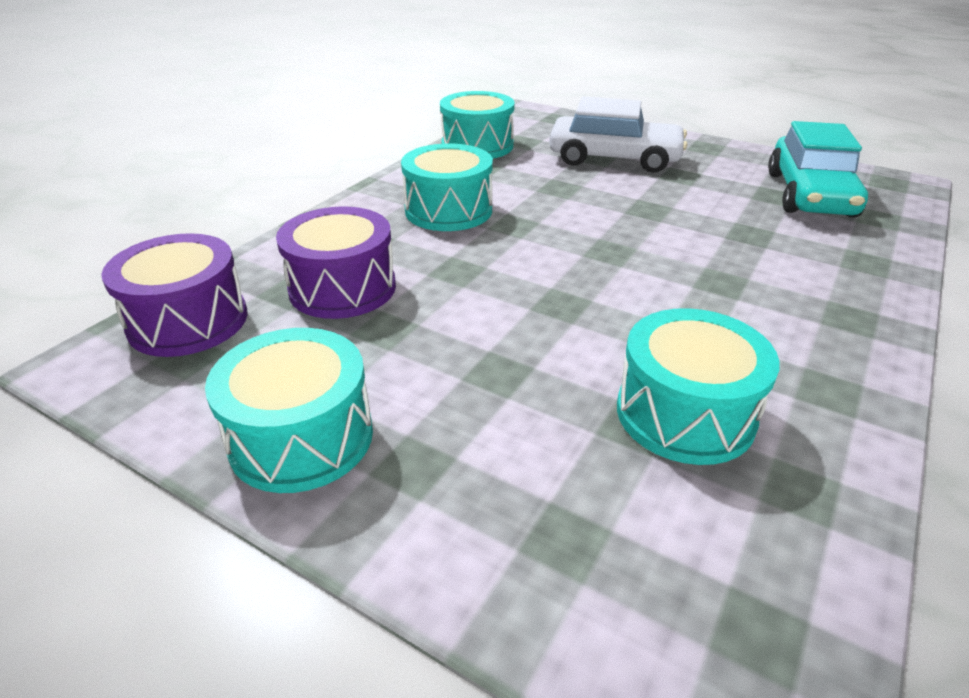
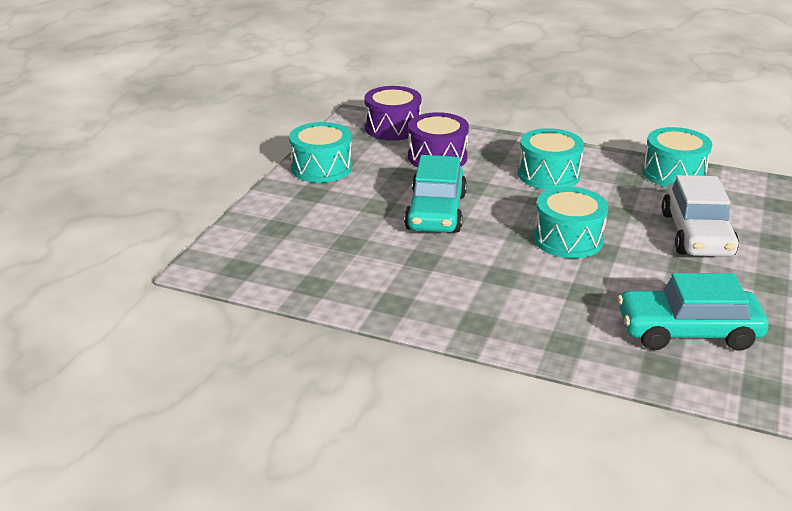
camera: 80 degrees right, 5 degrees down
turquoise drum [617,308,780,465] -> turquoise drum moved to [533,187,608,258]
none -> turquoise car [404,155,467,233]

